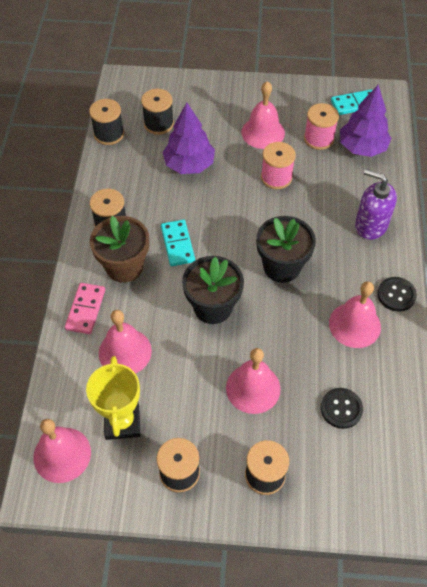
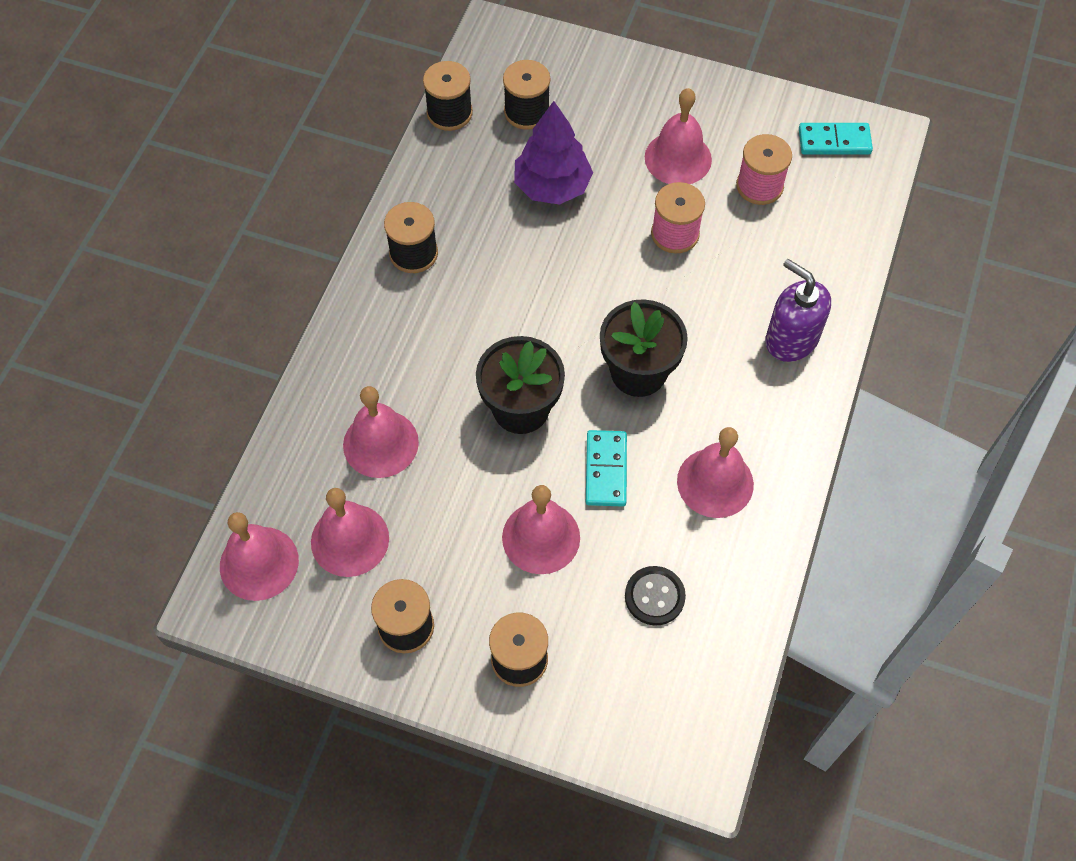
camera: 15 degrees right, 5 degrees up
pink domino [65,283,105,334] -> none
yellow trophy [86,356,140,440] -> pink bell [311,488,389,577]
brown flower pot [90,216,149,283] -> none
turquoise domino [161,220,195,266] -> turquoise domino moved to [586,430,627,506]
purple tree [340,85,392,157] -> none
black button [377,277,417,312] -> none

